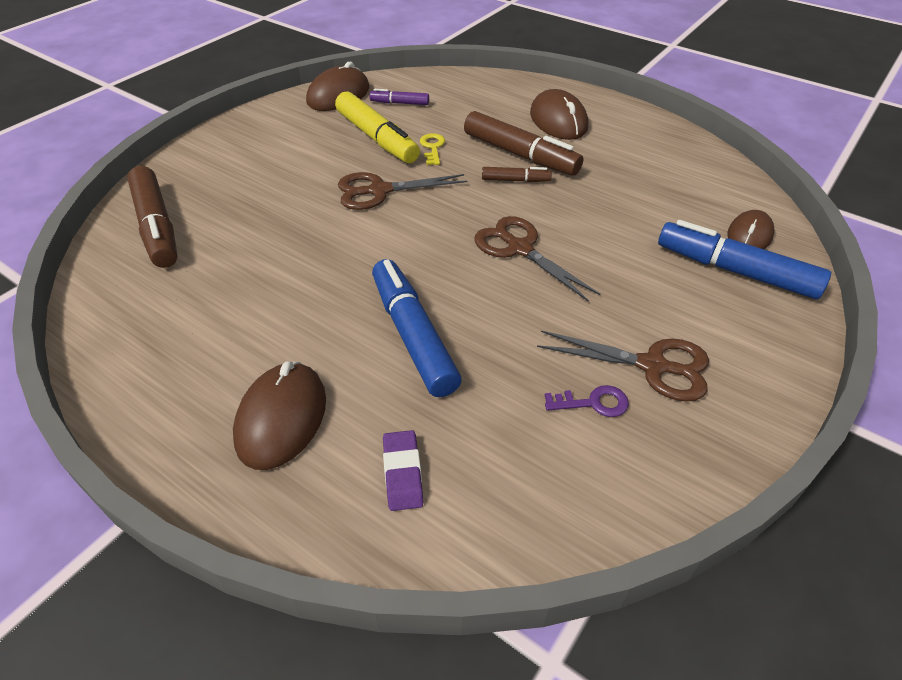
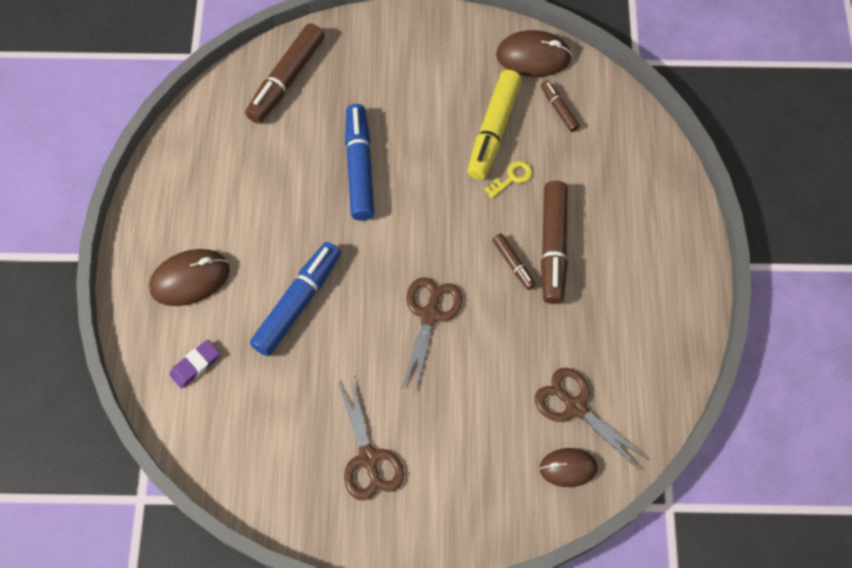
camera: 55 degrees right, 20 degrees up
brown scissors [338,172,468,210] -> brown scissors moved to [535,368,648,469]
purple marker [369,89,429,105] -> brown marker [541,80,580,132]
brown mouse [530,89,588,140] -> none
purple key [545,385,629,417] -> none
blue marker [658,220,831,299] -> blue marker moved to [345,104,374,221]

